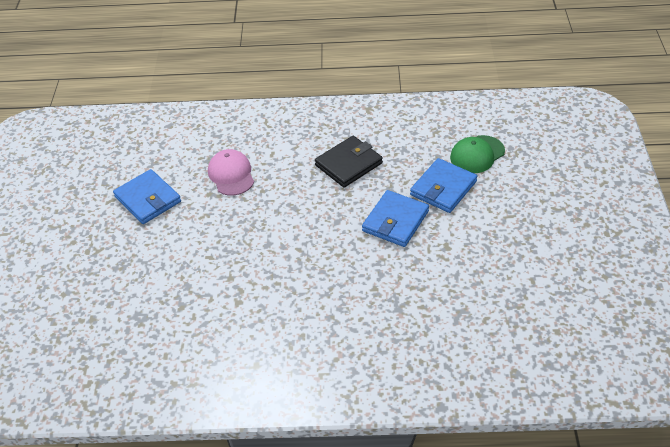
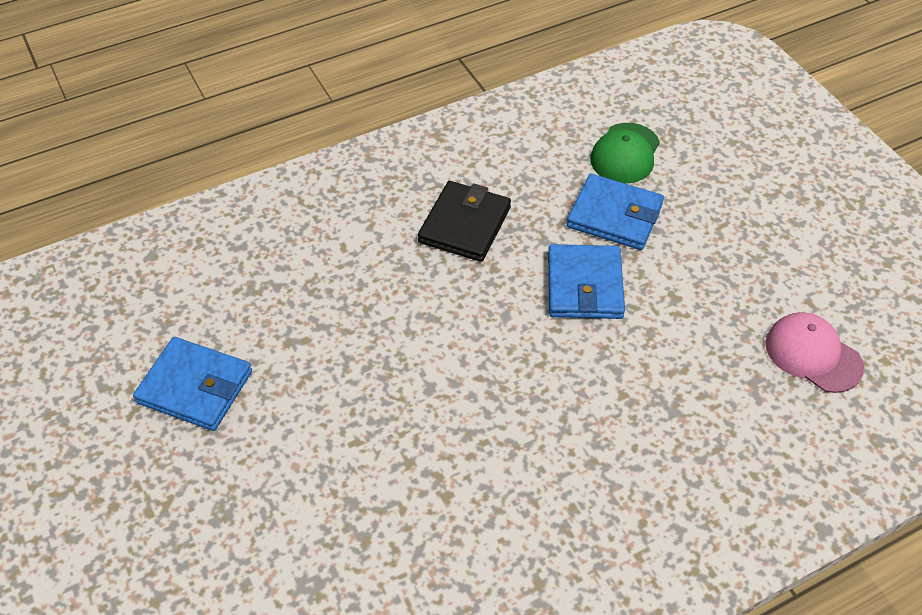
camera: 30 degrees left, 5 degrees up
pink cap [208,149,254,196] -> pink cap moved to [765,312,864,393]
blue wallet [410,158,477,213] -> blue wallet turned 75 degrees counterclockwise [567,174,664,250]

